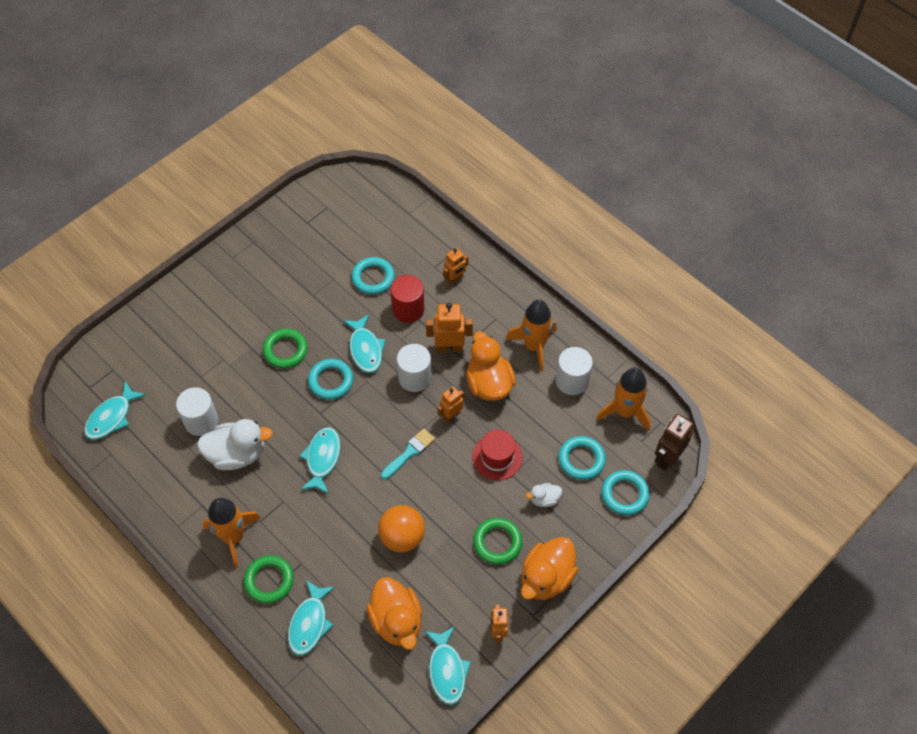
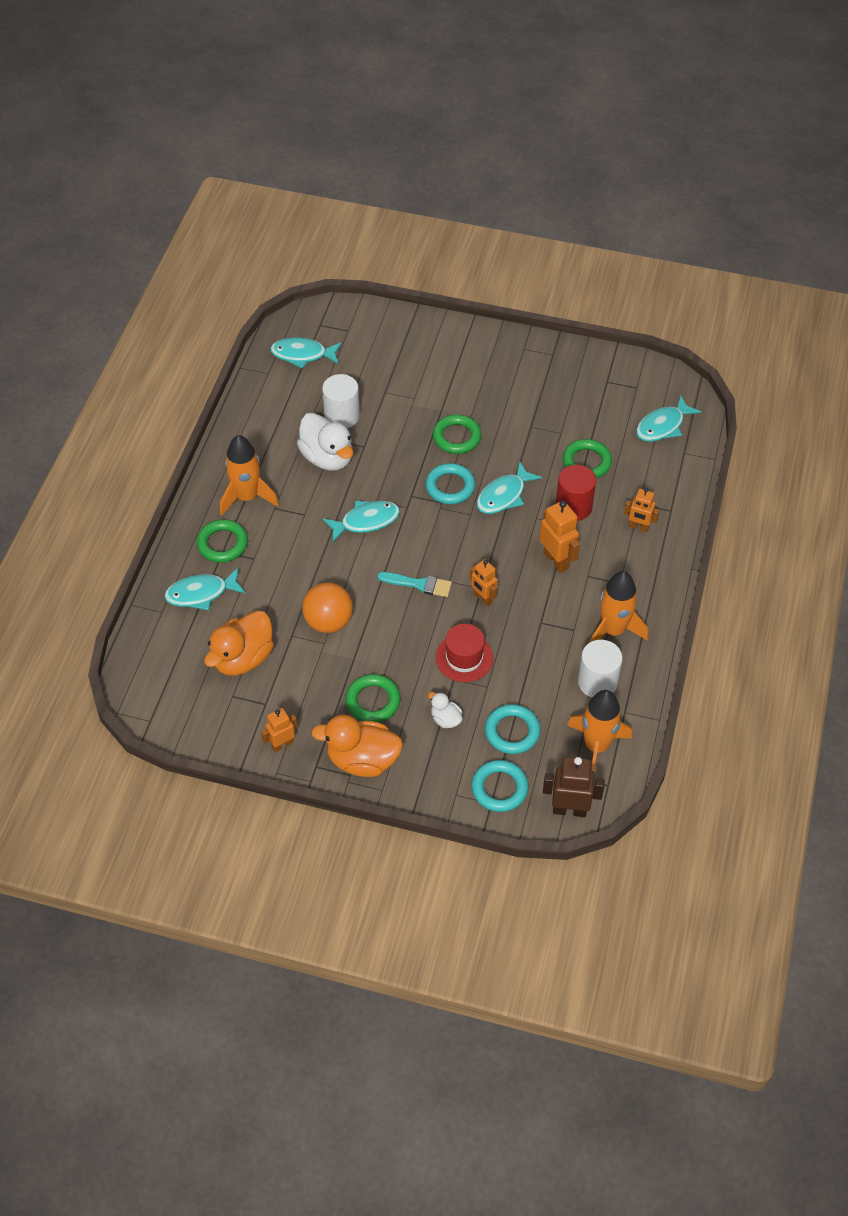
camera: 60 degrees right, 5 degrees down
turquoise ring [351,257,395,295] -> green ring [563,439,612,478]
white cylinder [397,344,432,392] -> none
turquoise fish [424,626,471,705] -> turquoise fish moved to [636,395,701,442]
orange robot [437,386,464,422] -> orange robot turned 150 degrees counterclockwise [470,559,498,606]
orange duck [466,331,516,401] -> none

